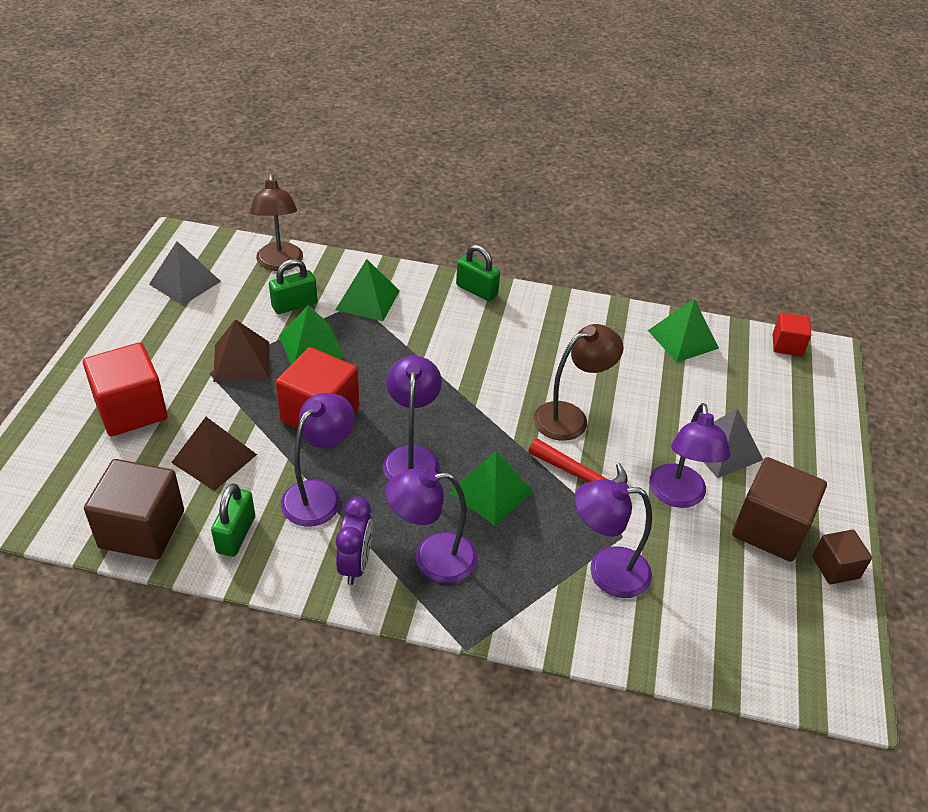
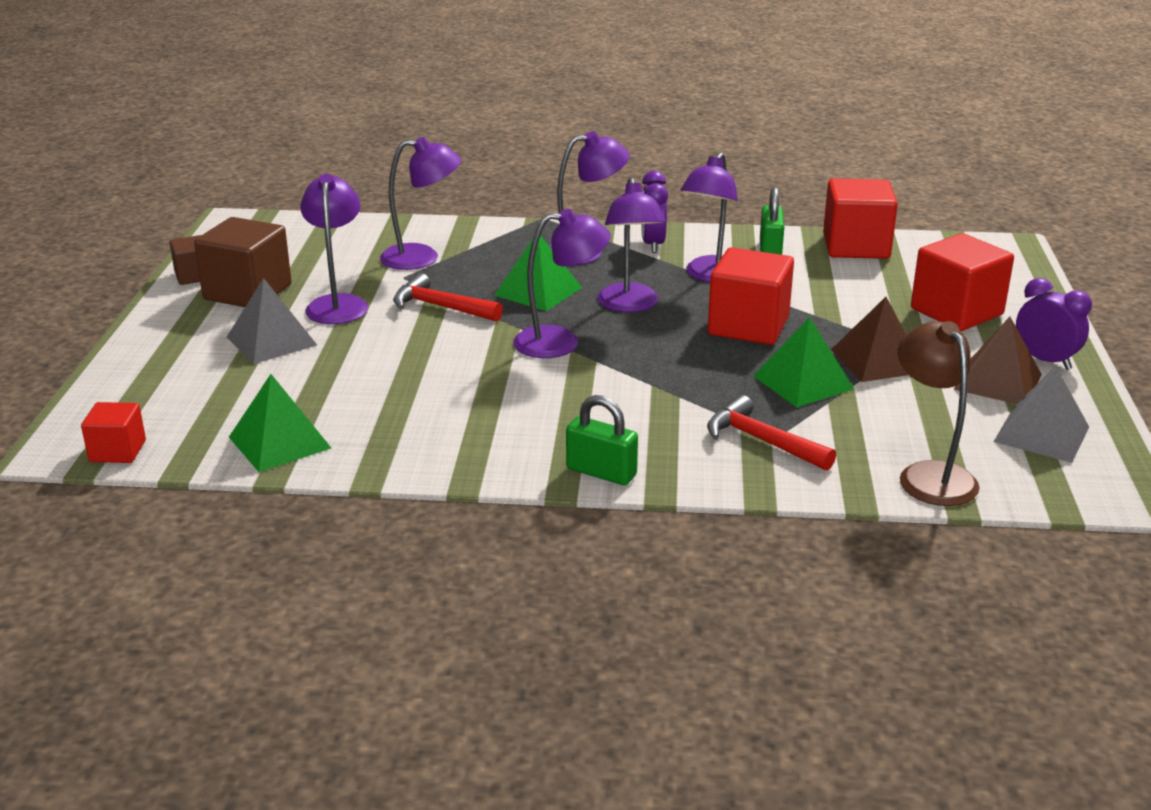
camera: 175 degrees right, 15 degrees down
brown cube [84,459,184,560] -> red cube [823,178,898,259]
brown pyramid [171,417,257,491] -> brown pyramid moved to [953,317,1042,404]
green padlock [269,259,317,314] -> none
green pyramid [336,259,400,321] -> red hammer [707,395,836,471]
brown lamp [533,324,624,441] -> none
none -> purple lamp [513,209,611,358]
none -> purple clock [1016,278,1092,370]

